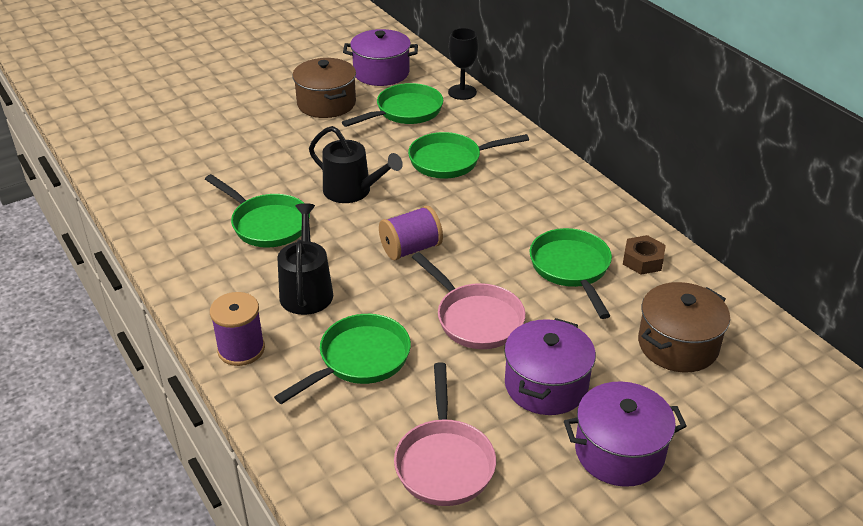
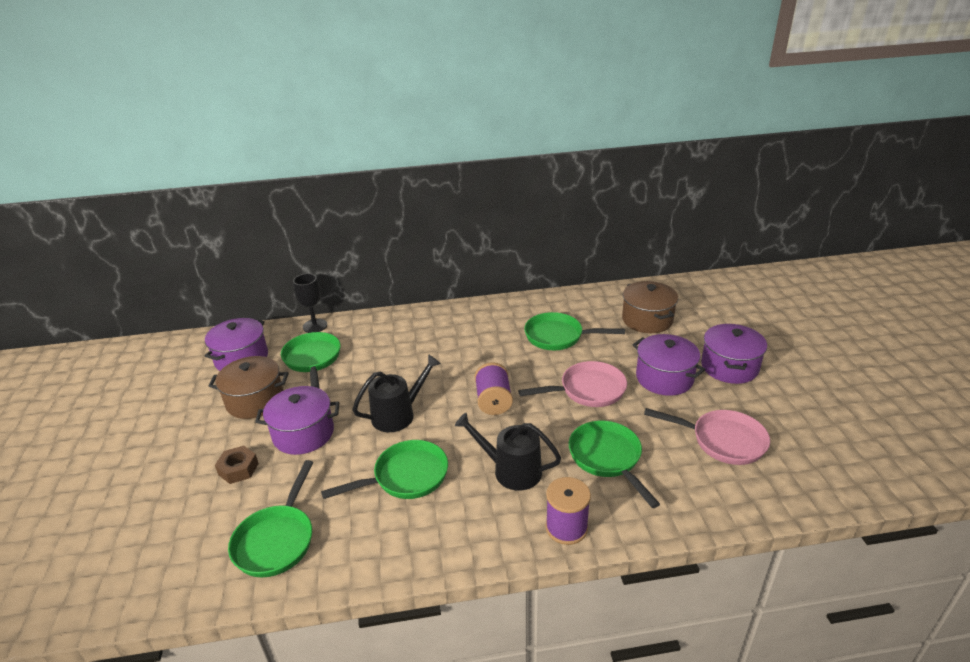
camera: 65 degrees left, 5 degrees down
green pan [408,132,529,179] -> green pan moved to [228,460,314,577]
brown nut [623,235,666,274] -> brown nut moved to [215,446,259,484]
none -> purple pot [255,386,339,455]

